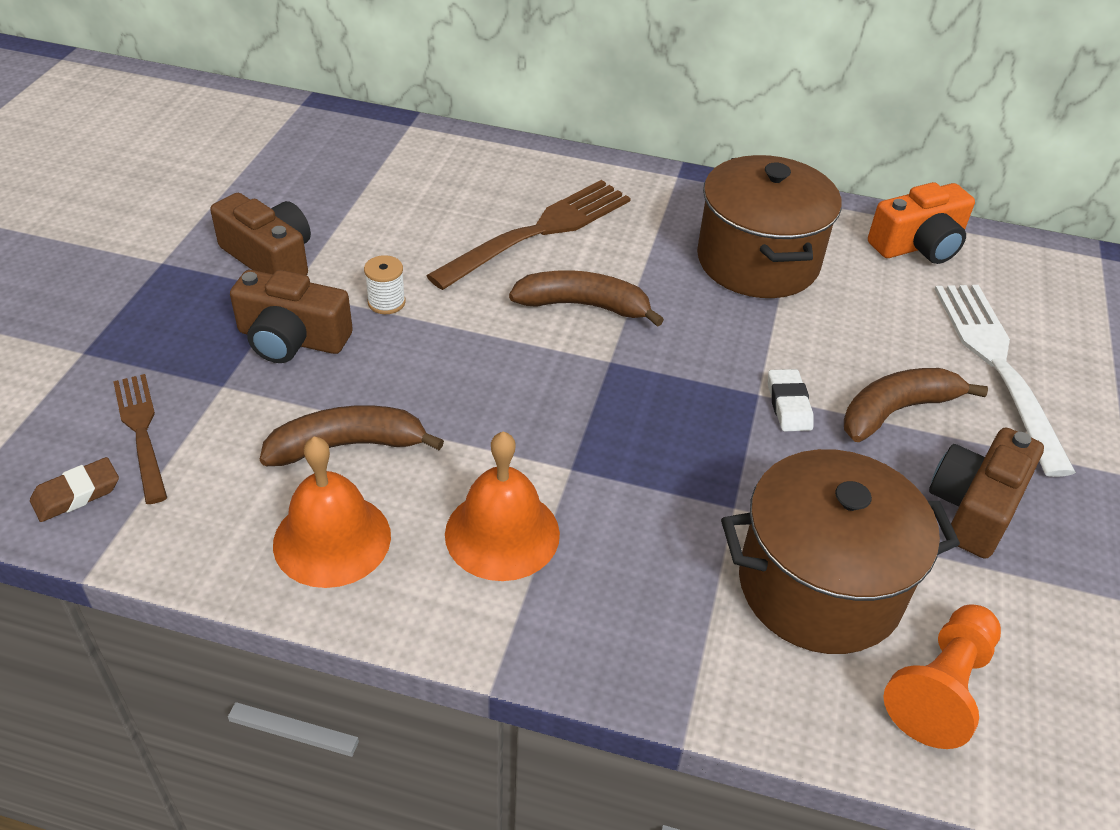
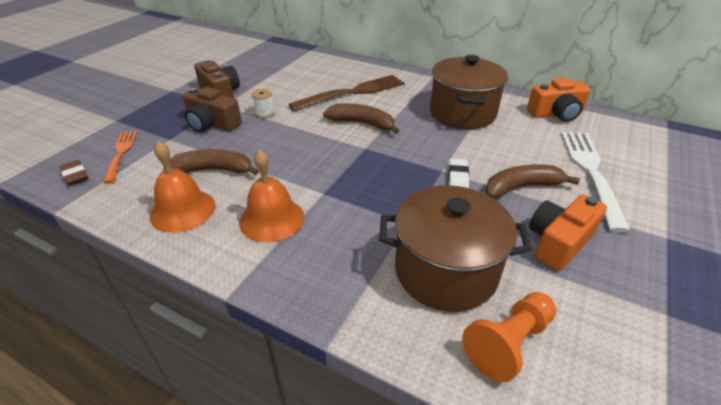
camera: 15 degrees right, 5 degrees down
brown eraser [30,457,119,522] -> brown eraser turned 75 degrees clockwise [60,160,88,186]
brown fork [113,374,167,504] -> orange fork [103,131,137,184]
brown camera [929,427,1044,559] -> orange camera [529,194,607,271]

